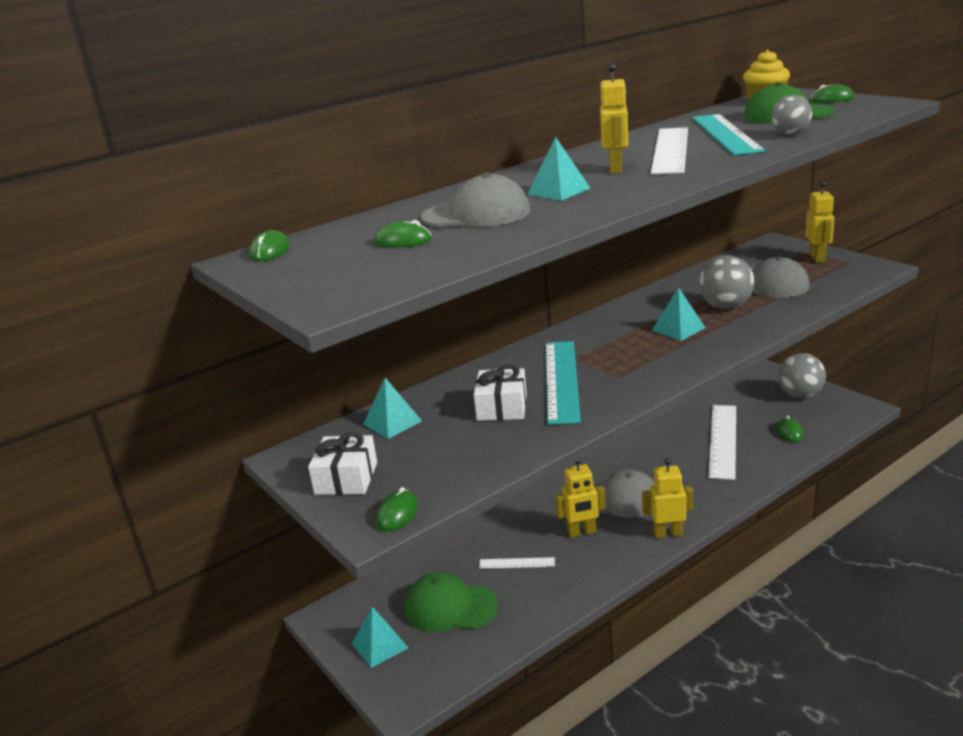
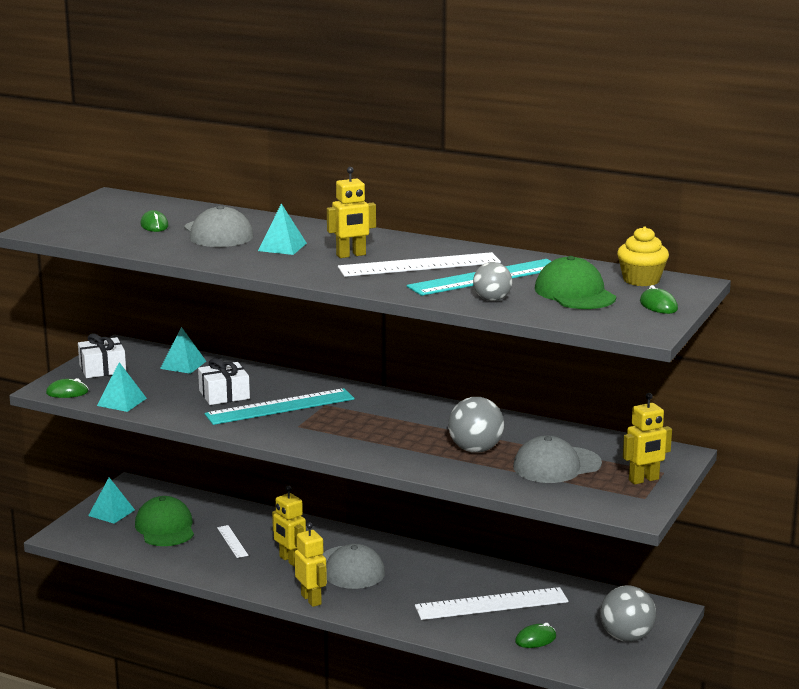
camera: 60 degrees right, 5 degrees down
green mouse [249,230,290,261] -> none
turquoise pyramid [652,287,705,341] -> turquoise pyramid moved to [97,362,147,412]

